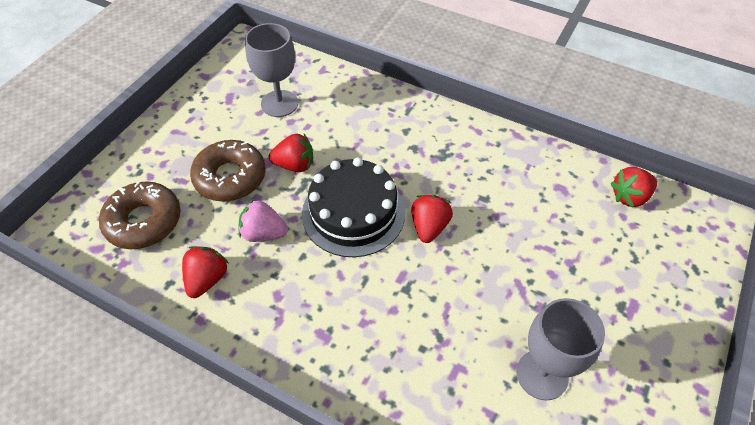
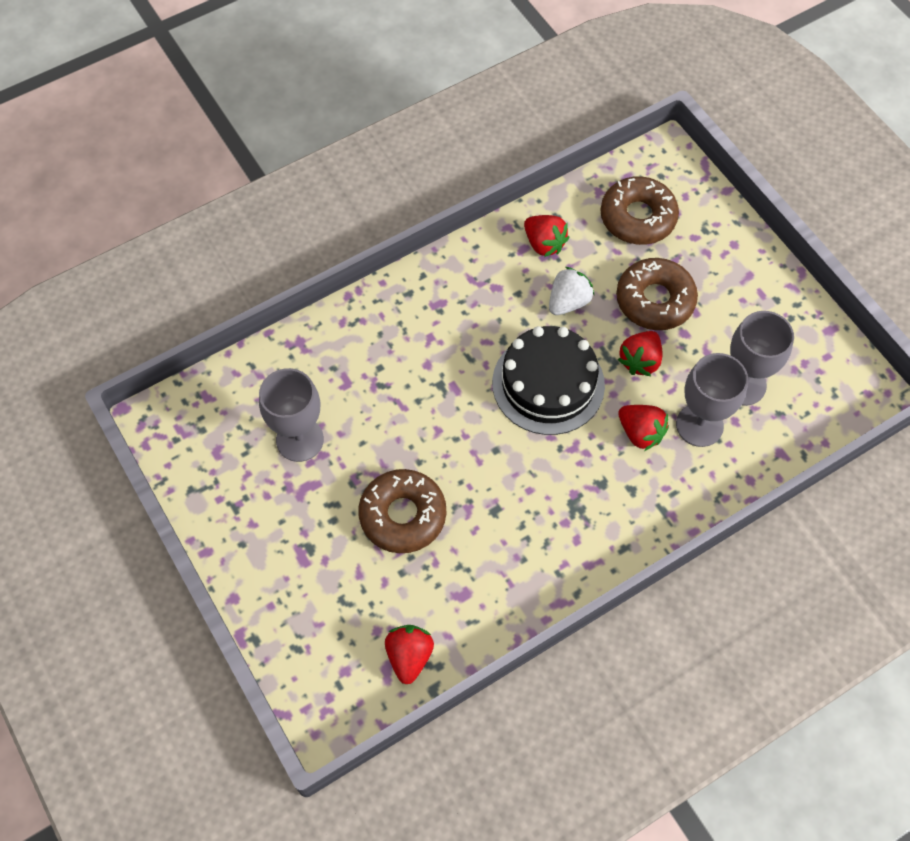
camera: 120 degrees right, 10 degrees up
pink strawberry [239,199,288,242] -> white strawberry [549,267,594,315]
red strawberry [411,195,453,243] -> red strawberry moved to [618,405,669,451]
none -> brown donut [358,469,446,553]
none -> grey goblet [676,353,748,447]

